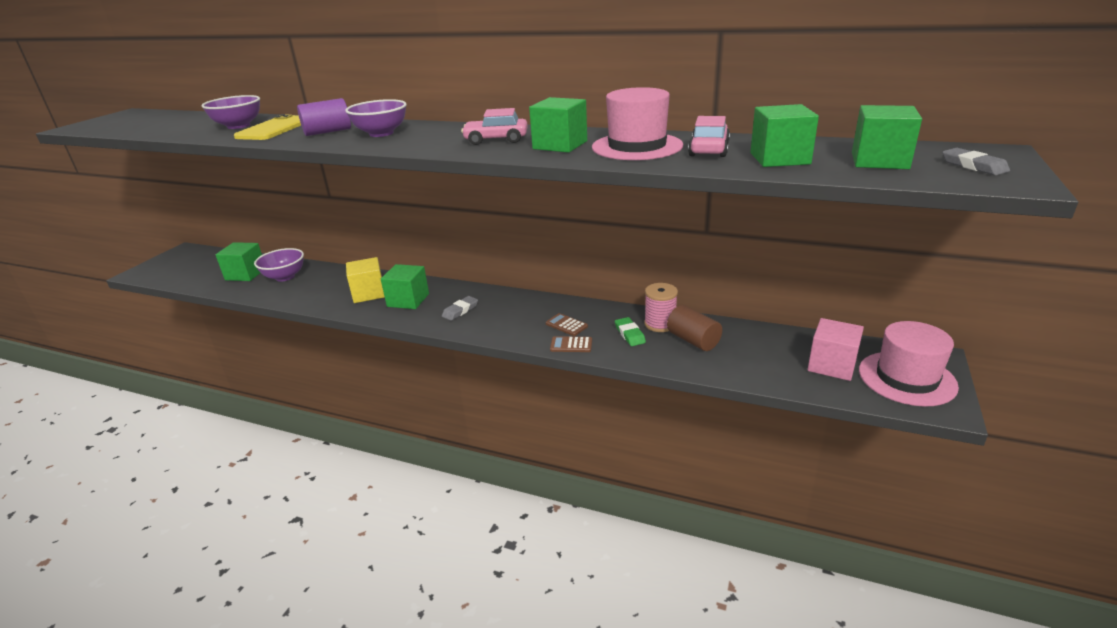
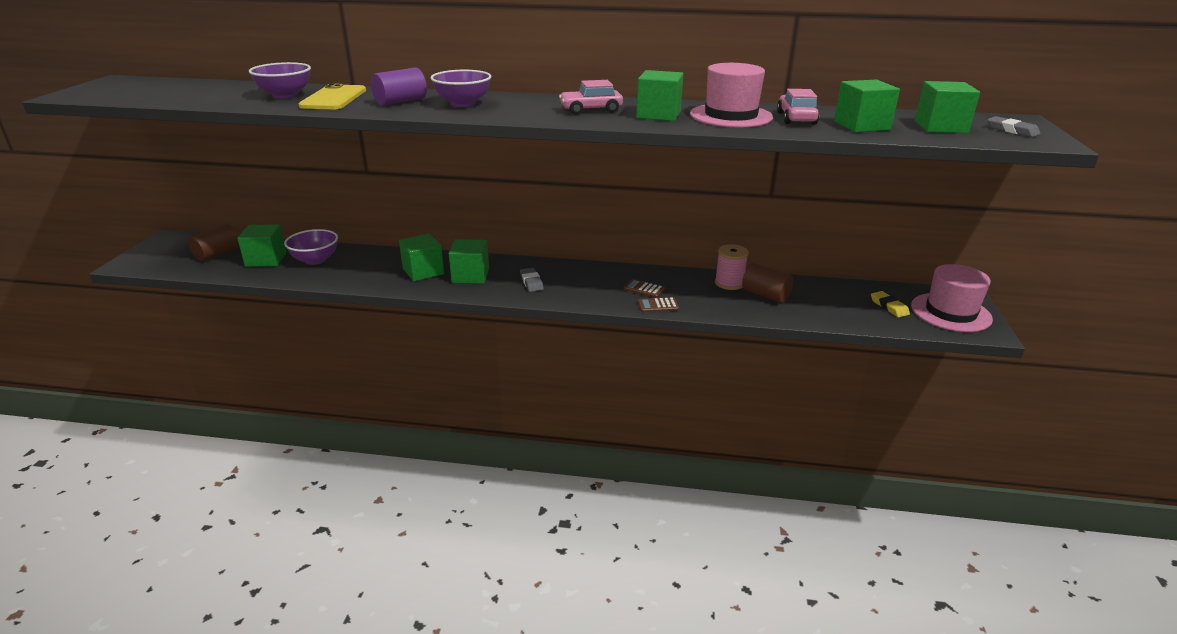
camera: 15 degrees left, 0 degrees up
yellow cube [346,257,385,303] -> green cube [399,233,444,282]
grey eraser [442,296,478,321] -> grey eraser turned 45 degrees counterclockwise [520,268,544,292]
green eraser [615,317,646,346] -> none
pink cube [807,318,864,381] -> yellow eraser [871,291,910,317]
none -> brown cylinder [188,224,239,261]

